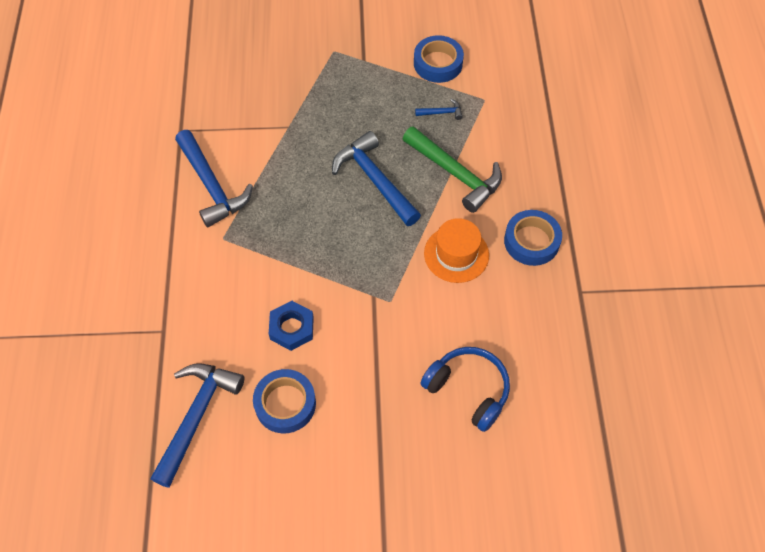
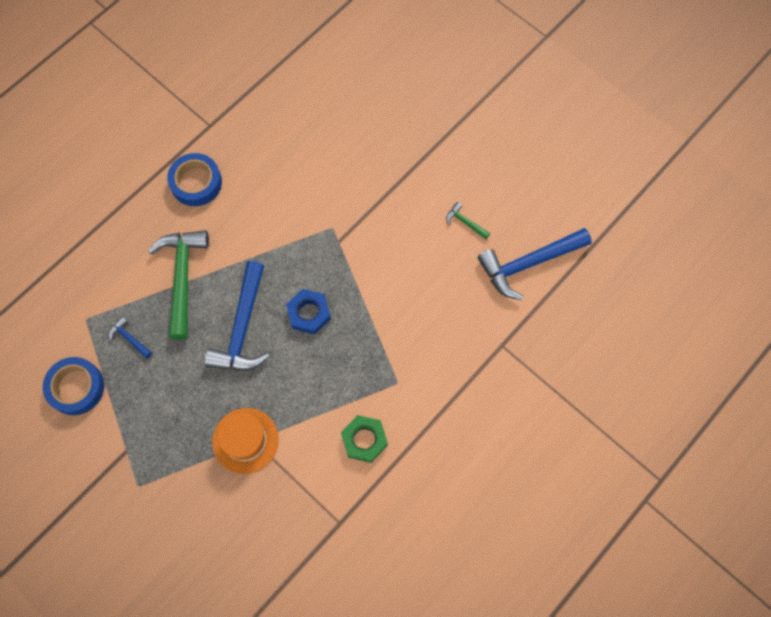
camera: 135 degrees left, 10 degrees up
blue hammer [175,130,253,227] -> green nut [341,415,388,463]
blue tape [253,369,316,433] -> green hammer [446,202,490,239]
blue nut [269,301,314,351] -> blue nut moved to [286,289,331,335]
blue headphones [421,347,510,432] -> none
orange hat [424,218,489,283] -> orange hat moved to [212,408,279,474]

